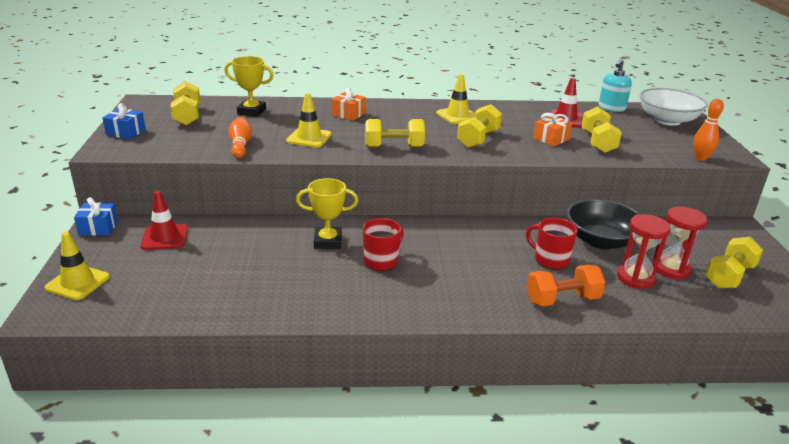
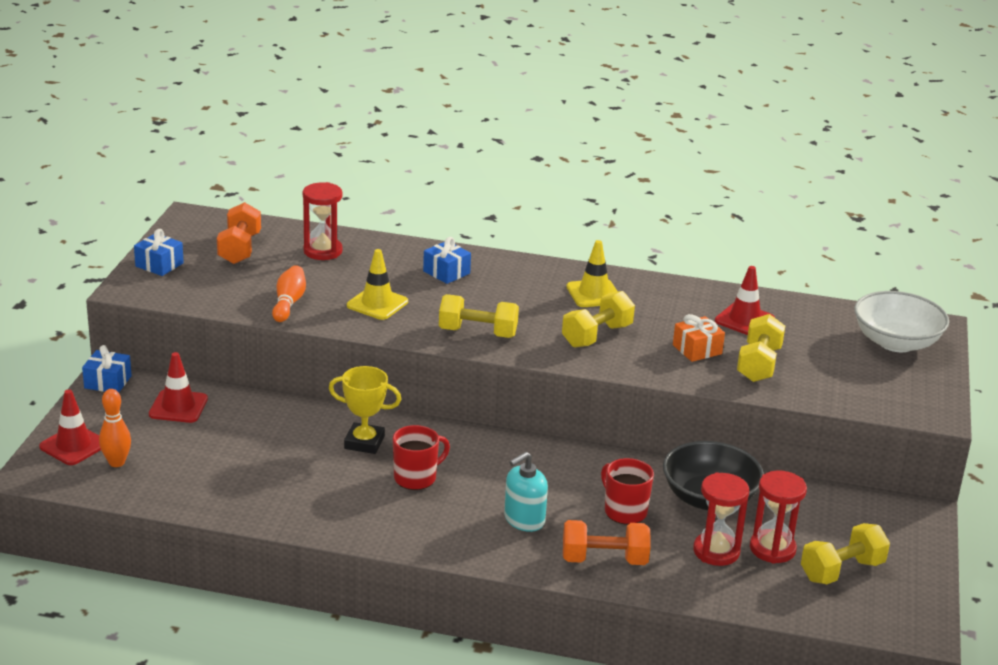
camera: 15 degrees right, 0 degrees up
yellow traffic cone [44,232,110,300] -> red traffic cone [39,389,101,465]
yellow dumbbell [170,81,200,126] -> orange dumbbell [217,202,261,264]
yellow trophy [224,56,274,117] -> red hourglass [303,182,343,260]
orange gift [331,87,366,121] -> blue gift [423,237,471,284]
turquoise soap dispenser [599,59,632,112] -> turquoise soap dispenser moved to [504,451,548,532]
orange bowling pin [693,99,724,161] -> orange bowling pin moved to [99,389,131,467]

